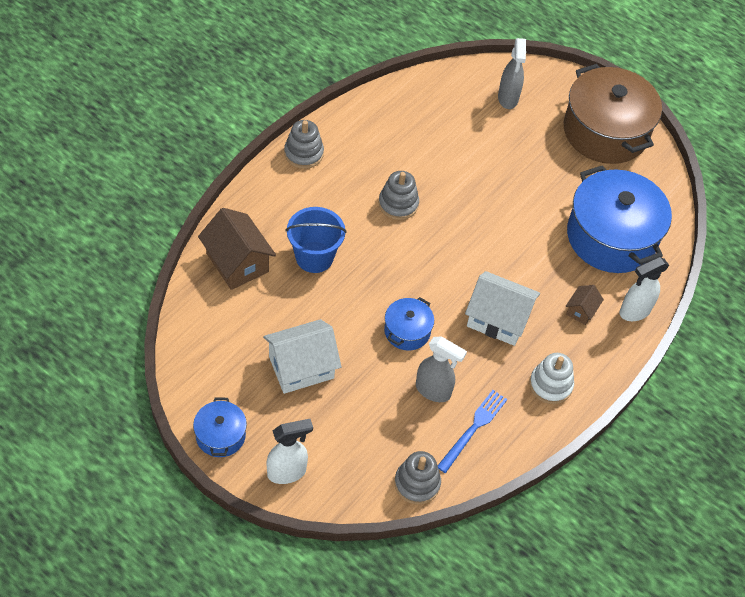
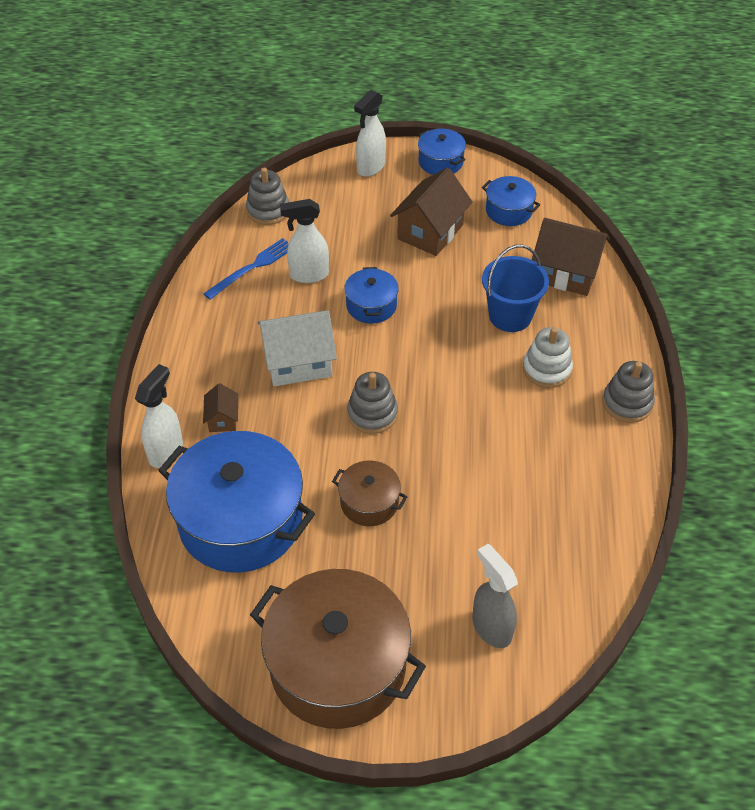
camera: 150 degrees right, 5 degrees down
white house [263,319,341,394] -> brown house [390,168,473,256]
grey stacking toy [378,171,419,220] -> grey stacking toy moved to [347,372,398,434]
grey spray bottle [416,336,467,402] -> white spray bottle [280,199,329,283]
blue fork [438,390,507,473] -> blue fork turned 135 degrees counterclockwise [203,238,288,300]
white stacking toy [529,353,574,404] -> white stacking toy moved to [523,327,573,388]
none -> brown pot [332,461,407,526]
none -> blue pot [482,176,540,226]

